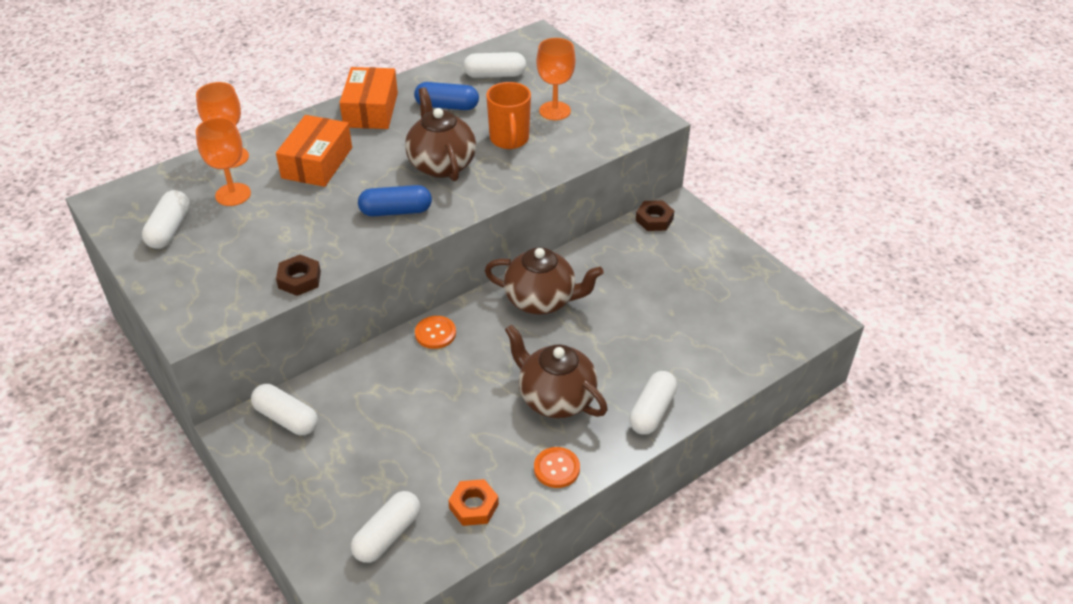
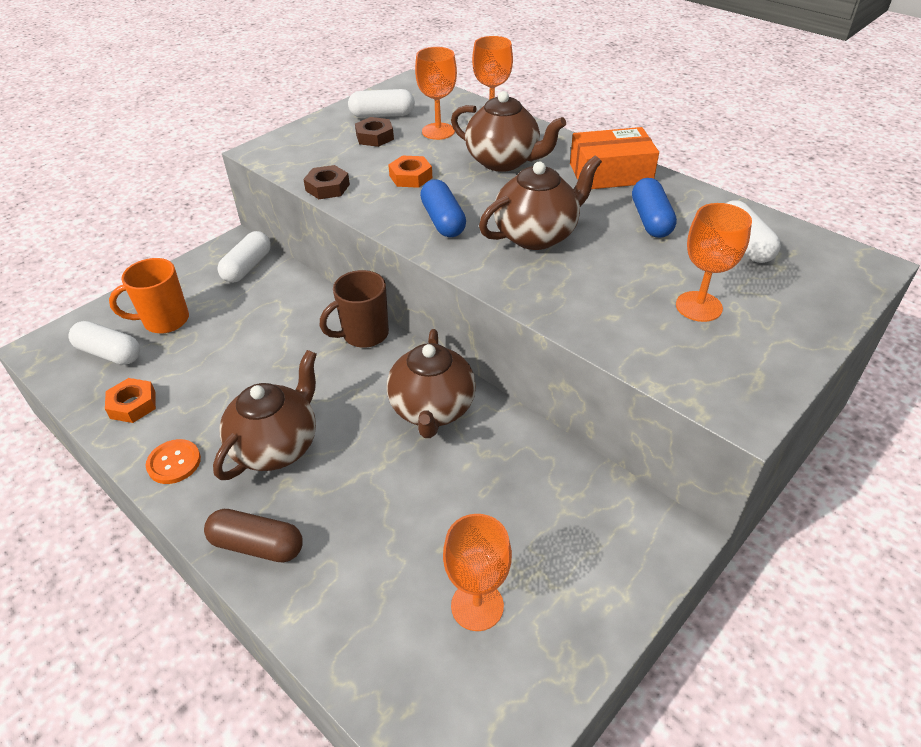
camera: 80 degrees right, 0 degrees up
orange box [276,115,352,187] -> brown teapot [451,91,566,172]
orange button [415,316,456,349] -> brown mug [320,270,389,348]
orange mug [486,82,531,149] -> orange mug moved to [109,258,189,333]
white capsule [629,371,677,435] -> brown capsule [204,509,303,563]
brown nut [636,200,674,231] -> brown nut moved to [355,117,394,147]
none -> orange nut [388,155,432,188]
none -> orange goblet [443,514,512,631]

